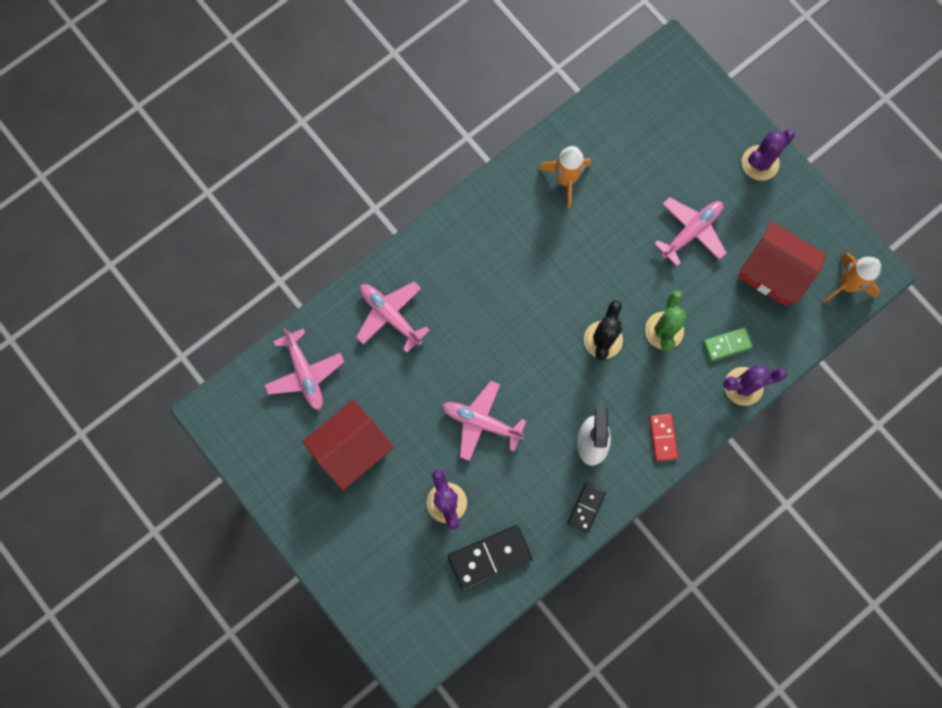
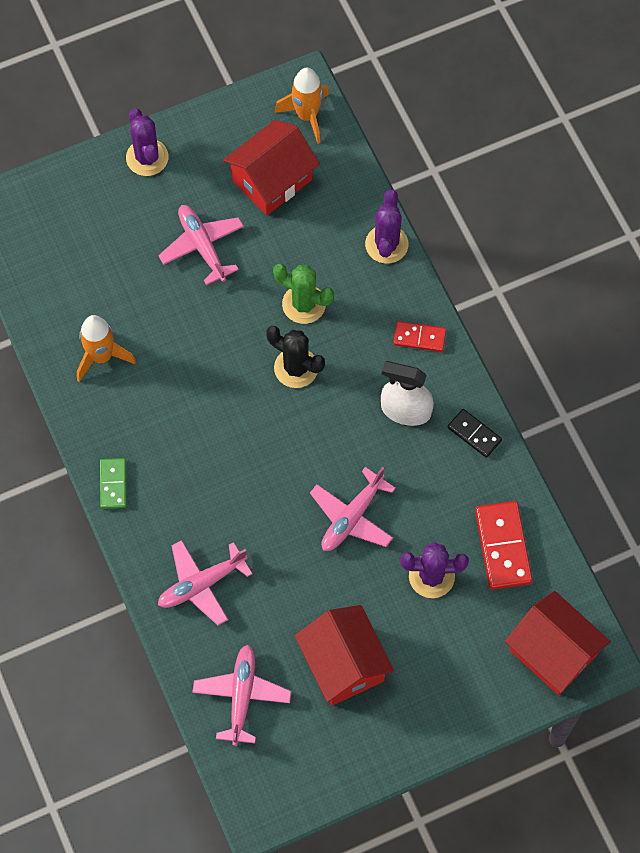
camera: 75 degrees left, 10 degrees down
pink plane [264,328,344,410] -> pink plane turned 75 degrees counterclockwise [192,645,291,746]
black domino [448,525,532,591] -> red domino [475,501,533,590]
green domino [703,328,753,361] -> green domino moved to [100,458,127,509]
none -> red house [505,591,611,695]

